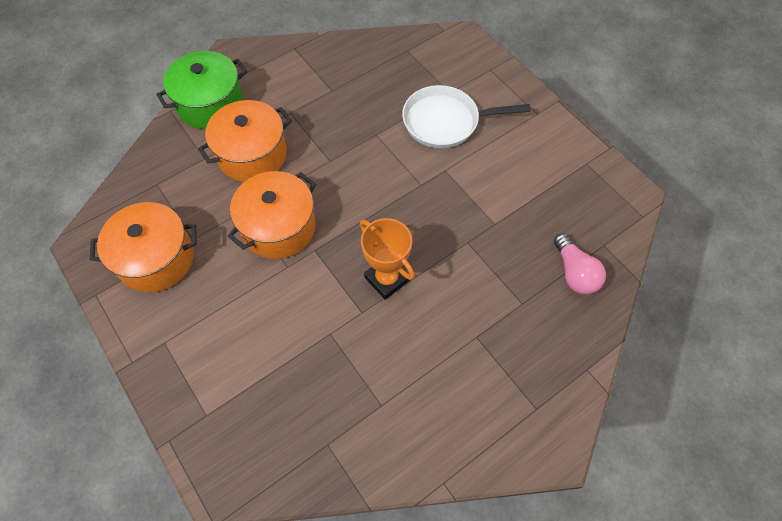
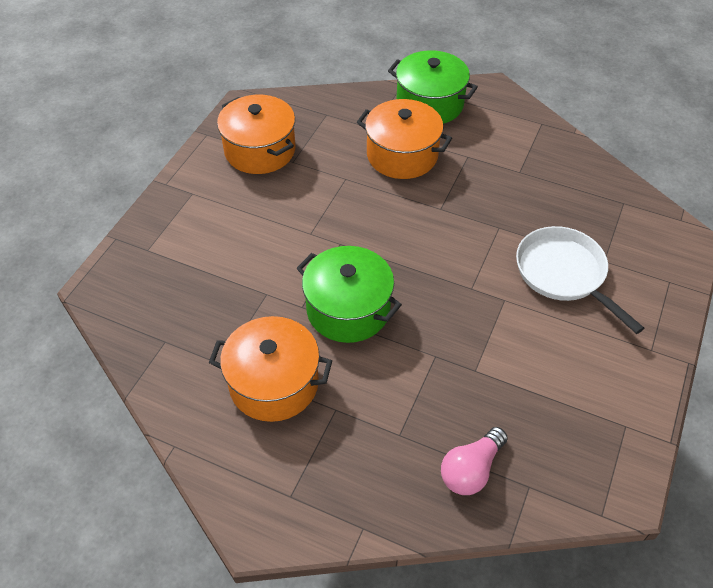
camera: 60 degrees right, 10 degrees down
orange pot [228,171,316,259] -> orange pot moved to [209,316,332,422]
orange trophy [360,218,415,300] -> green pot [296,246,402,343]

